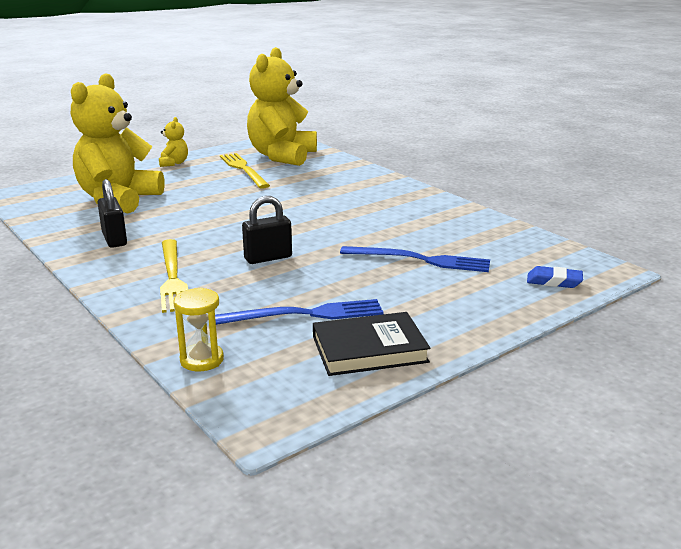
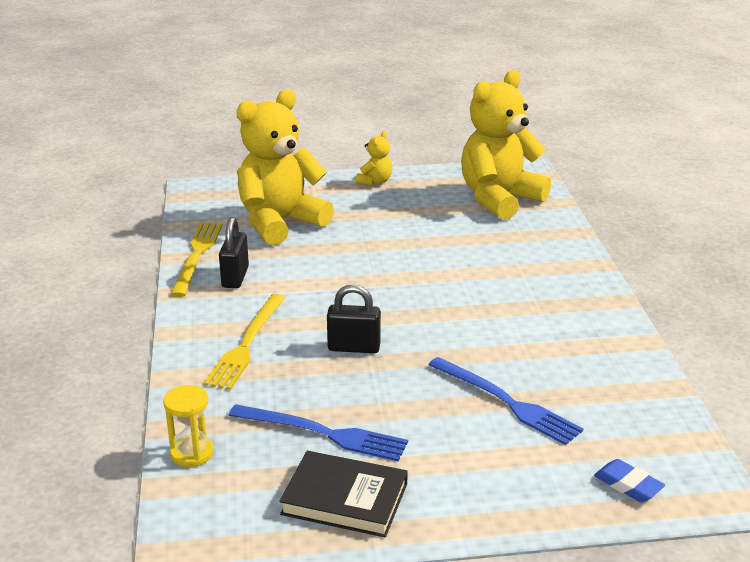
camera: 30 degrees right, 5 degrees up
yellow fork [220,153,270,189] -> yellow fork moved to [170,223,223,297]

